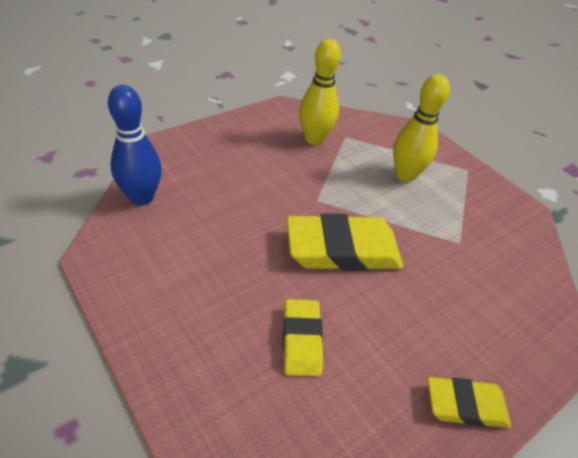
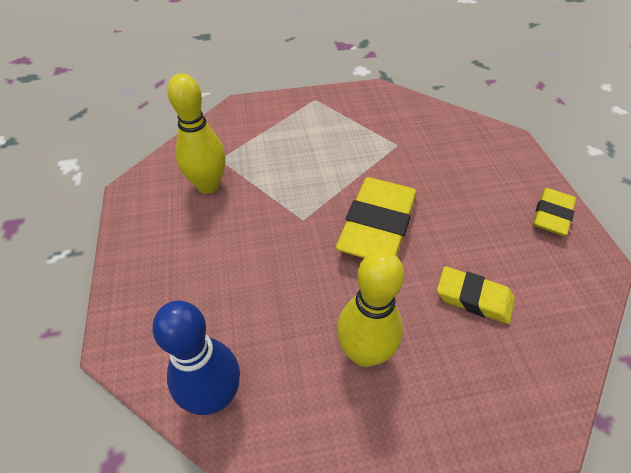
camera: 60 degrees left, 5 degrees up
yellow bowling pin [393,74,450,182] -> yellow bowling pin moved to [337,250,404,367]

